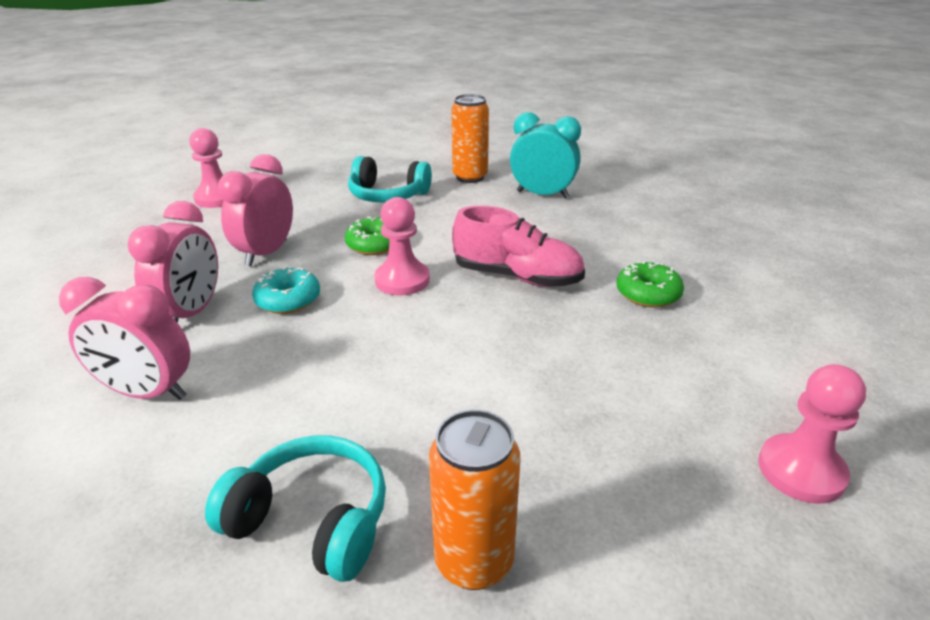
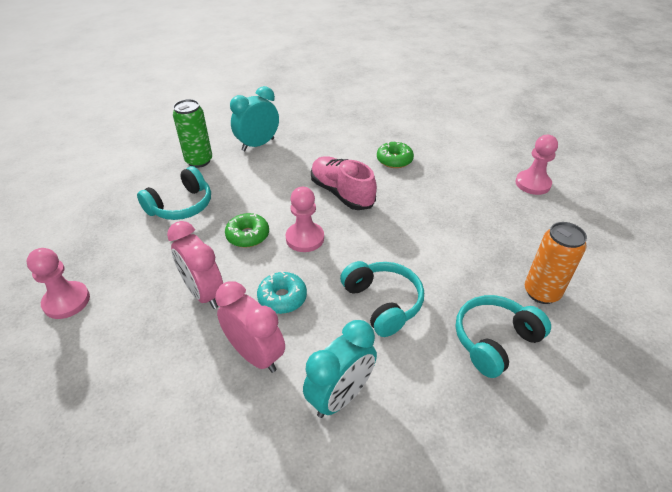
camera: 60 degrees left, 10 degrees up
pink clock [59,277,190,400] -> turquoise clock [303,320,377,418]
orange can [451,94,489,183] -> green can [173,99,212,168]
pink shoe [452,206,585,287] -> pink shoe turned 90 degrees counterclockwise [311,156,377,210]
none -> turquoise headphones [340,261,424,337]

